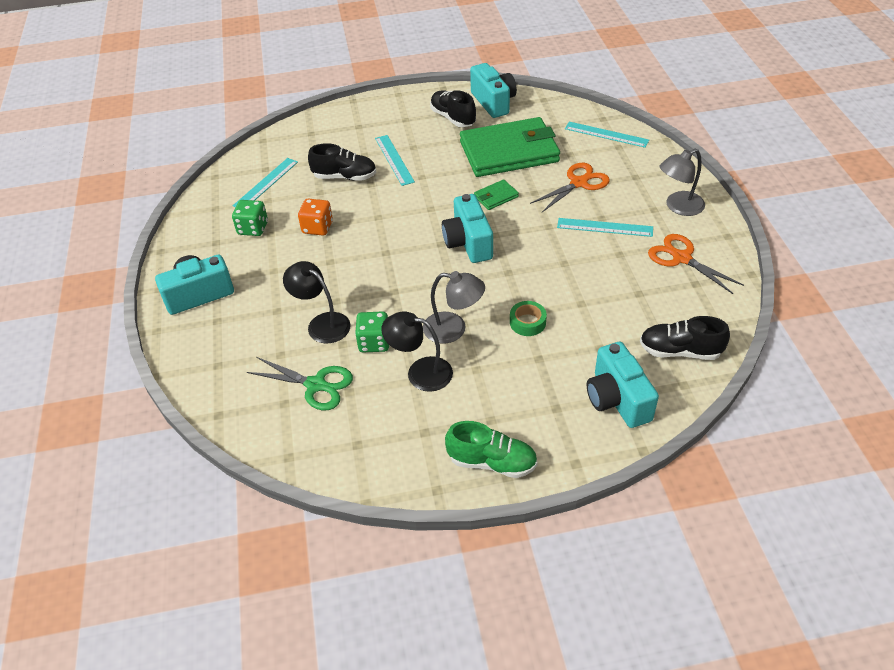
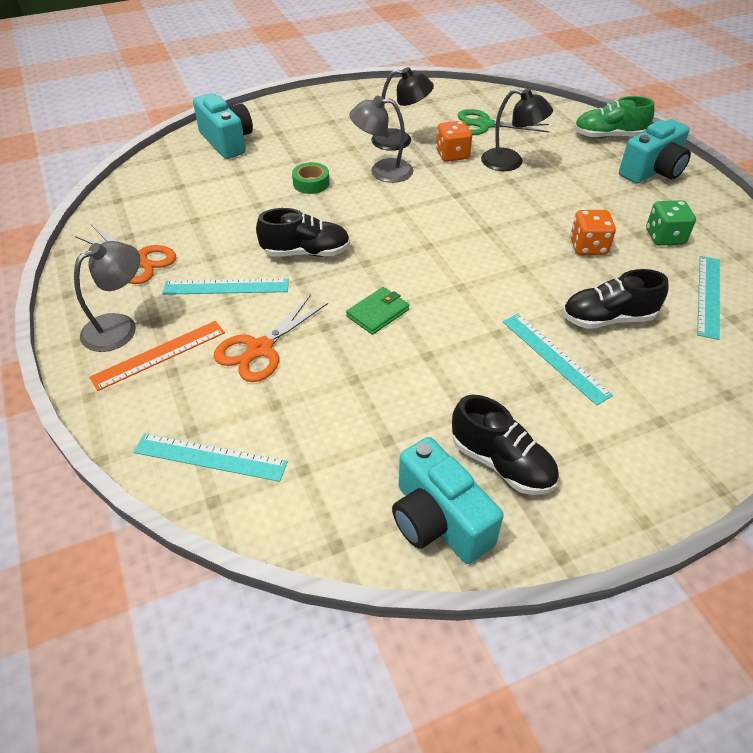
camera: 165 degrees right, 0 degrees up
green dice [355,311,389,353] -> orange dice [436,121,472,162]
turquoise camera [442,194,493,263] -> none
green shoe [445,421,537,478] -> green shoe moved to [574,96,654,139]
green wallet [460,117,560,177] -> none
black shoe [640,316,730,360] -> black shoe moved to [256,208,350,257]
none -> orange ruler [89,321,225,391]

